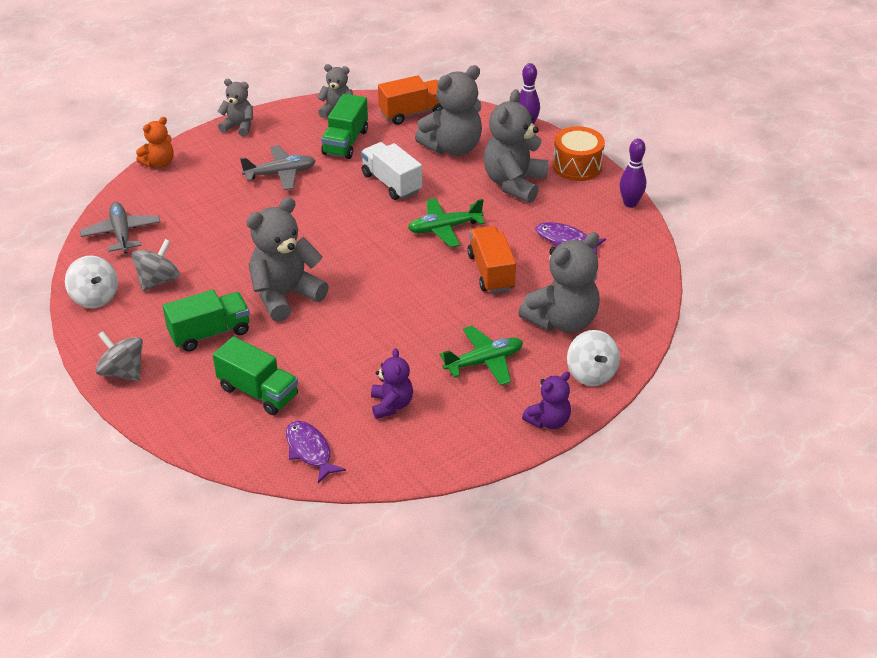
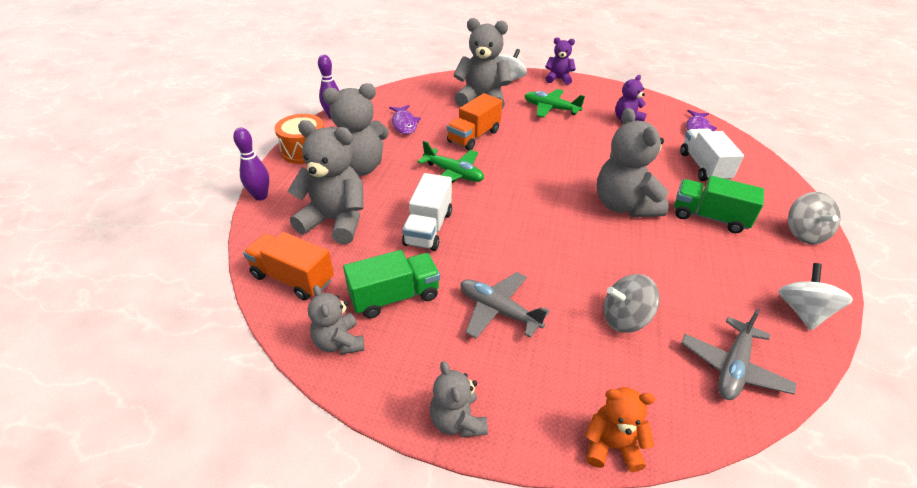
camera: 130 degrees left, 0 degrees up
grey spinning top [132,239,180,291] -> grey spinning top moved to [604,274,660,333]
green truck [213,336,298,415] -> white truck [680,129,744,181]
grey teddy bear [246,197,329,322] -> grey teddy bear turned 60 degrees clockwise [597,108,669,217]

